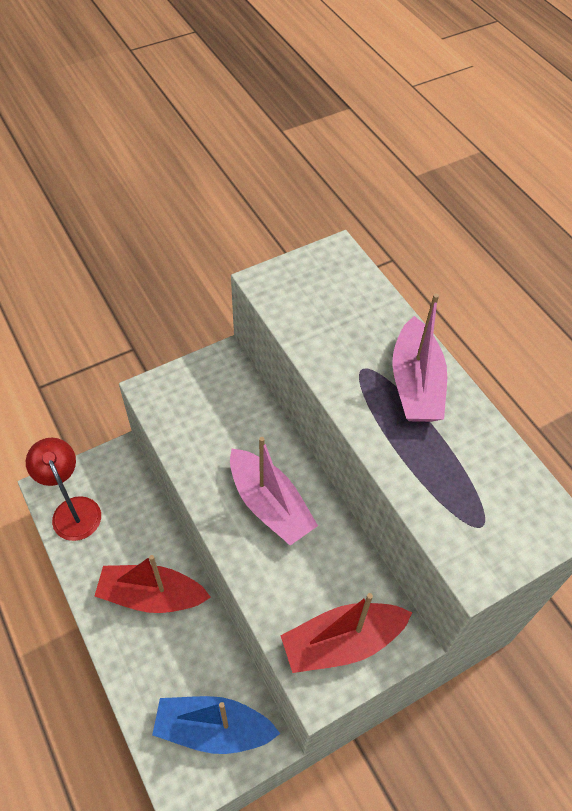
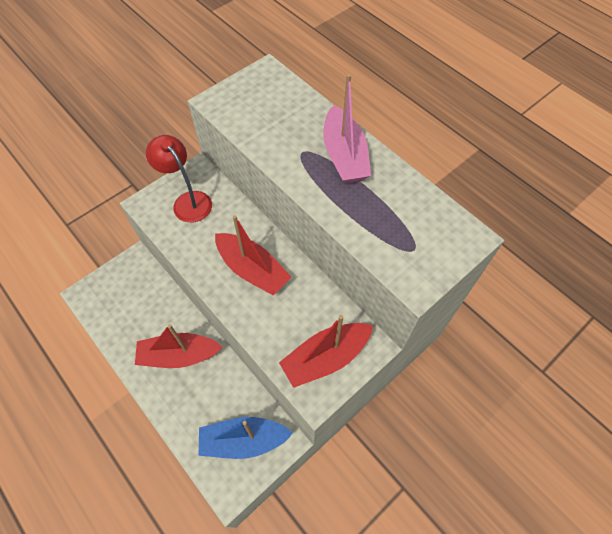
camera: 10 degrees left, 5 degrees up
red lamp [26,438,101,541] -> red lamp moved to [146,135,212,223]
pink boat [230,437,318,545] -> red boat [215,215,291,296]

